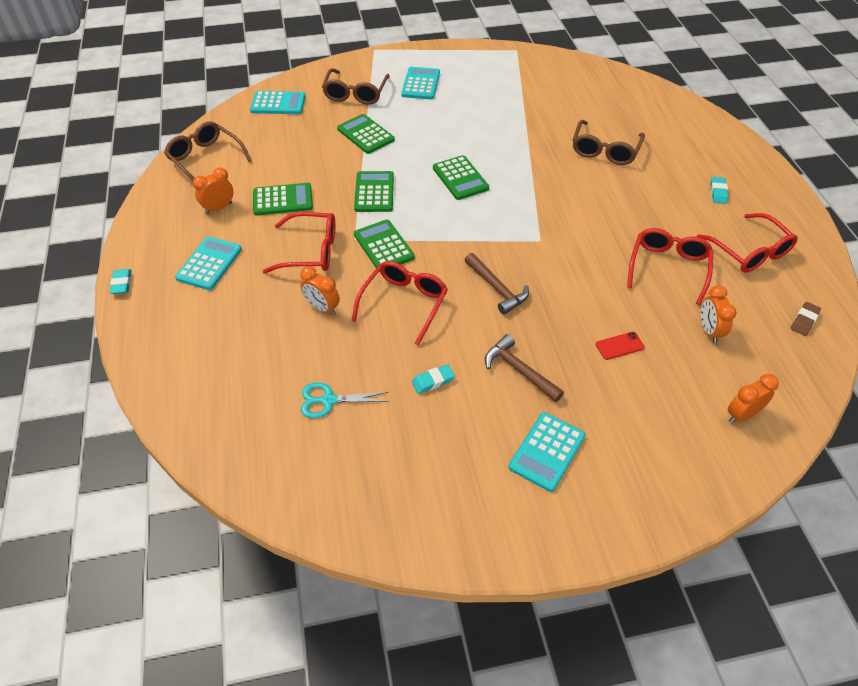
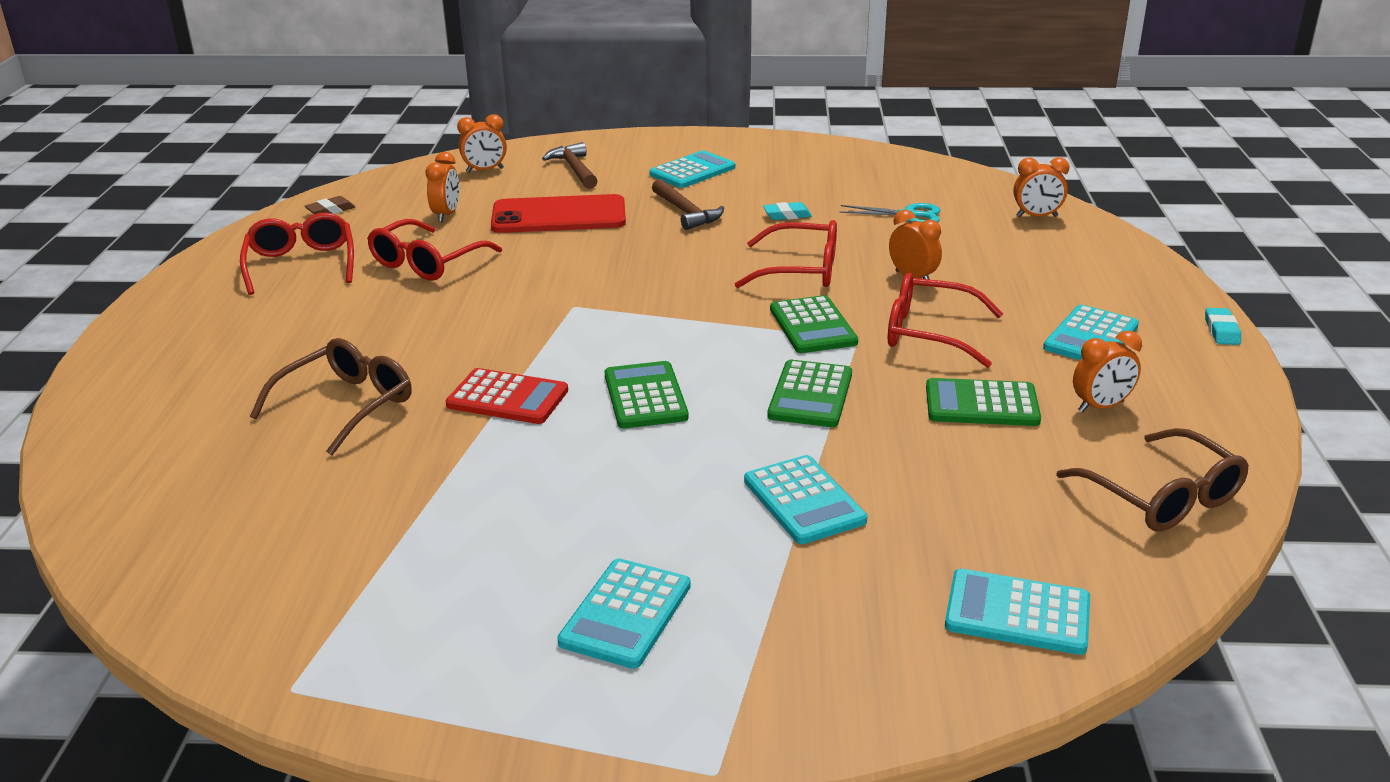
camera: 165 degrees left, 20 degrees down
brown glasses [322,68,390,105] -> none
green calculator [337,114,395,154] -> turquoise calculator [744,455,868,544]
red glasses [352,261,448,346] -> red glasses turned 120 degrees counterclockwise [735,220,837,288]
brown hammer [465,253,529,315] -> brown hammer moved to [542,142,597,189]
red phone [596,332,645,360] -> red phone [491,194,626,233], size x2.48
turquoise eraser [710,177,729,204] -> none
none -> red calculator [445,368,568,424]
none -> orange clock [1014,157,1069,217]

